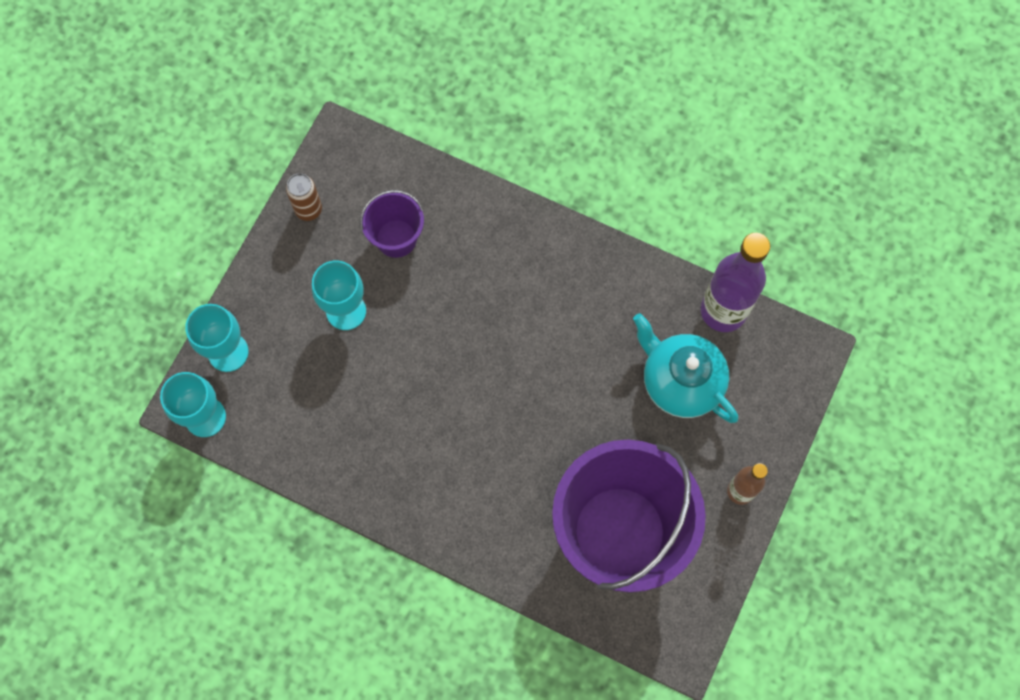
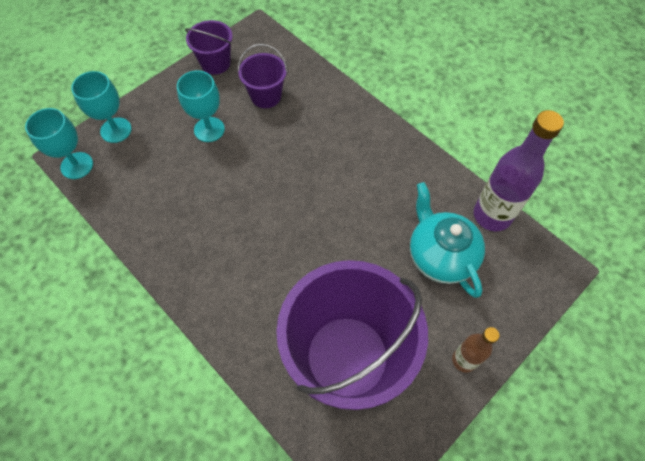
camera: 20 degrees right, 10 degrees down
brown can [286,173,322,221] -> purple bucket [185,20,233,74]

